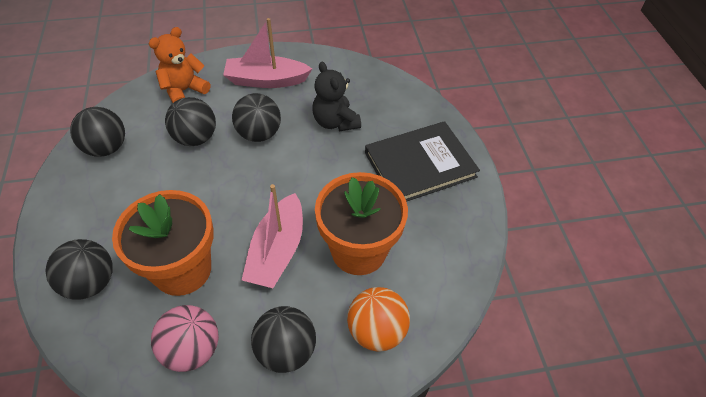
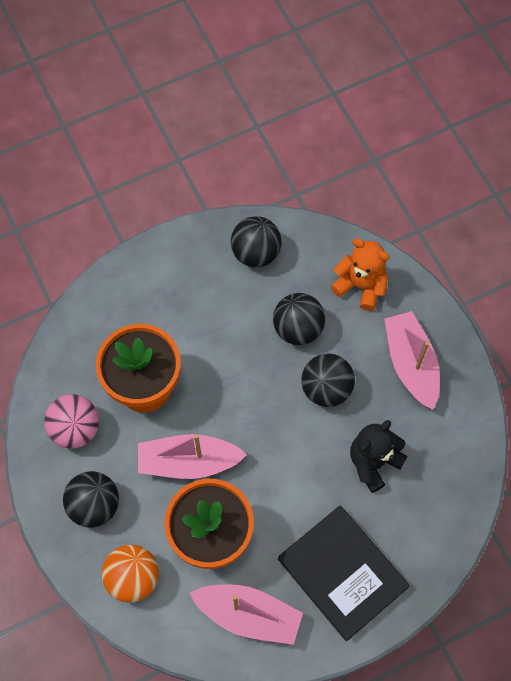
camera: 75 degrees right, 15 degrees up
black ball [45,239,113,300] -> none
none -> pink boat [190,584,303,645]

